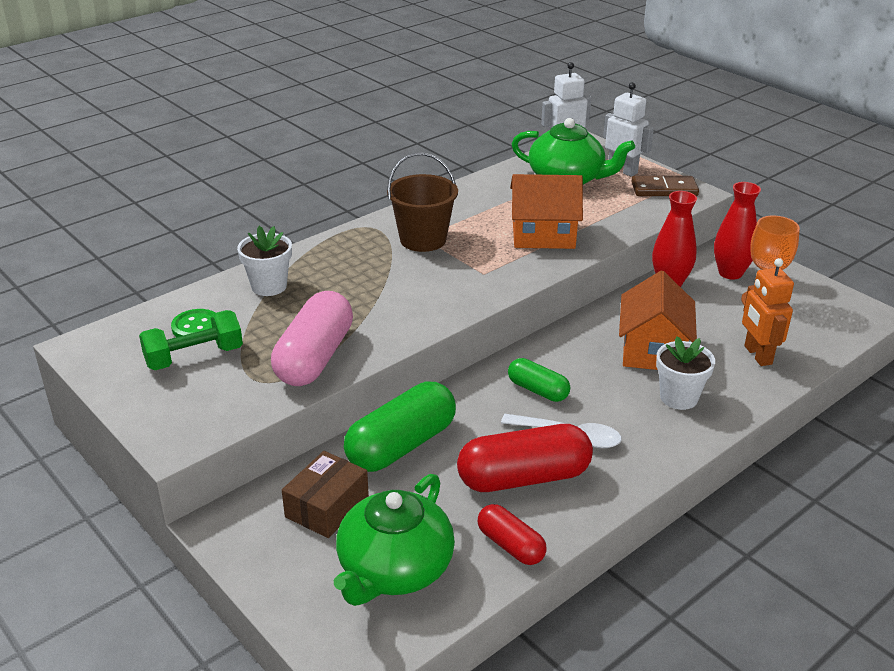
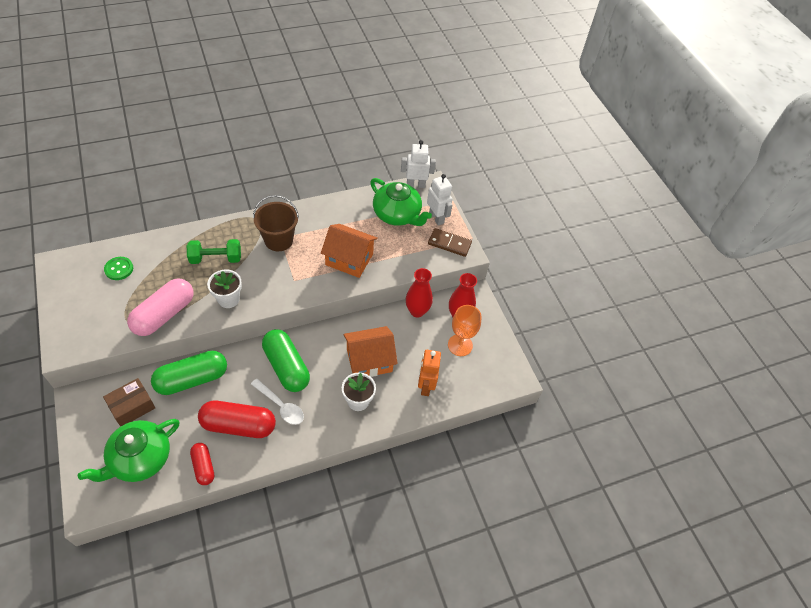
camera: 15 degrees right, 20 degrees up
green dumbbell [139,310,243,370] -> green dumbbell moved to [187,239,241,264]
white flower pot [237,226,292,296] -> white flower pot moved to [207,269,242,308]
green capsule [508,358,570,402] -> green capsule [262,329,310,392], size x1.79
orange house [619,271,697,370] -> orange house turned 45 degrees clockwise [344,326,398,377]

